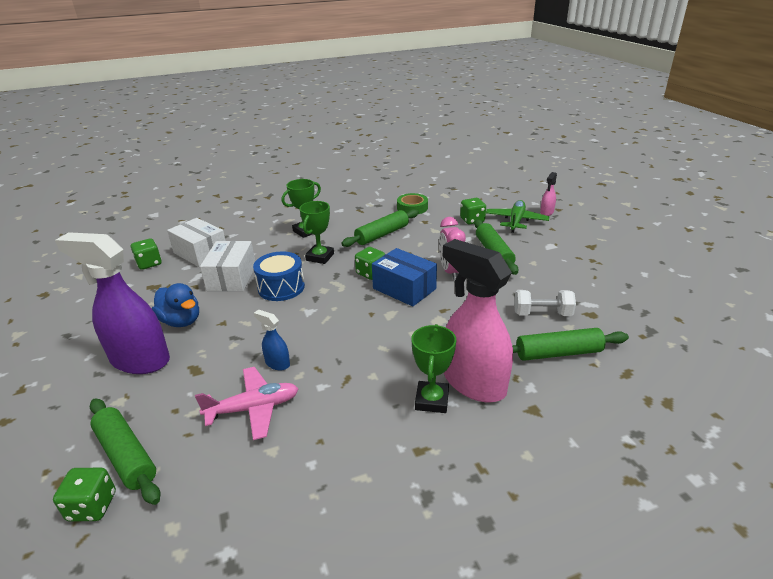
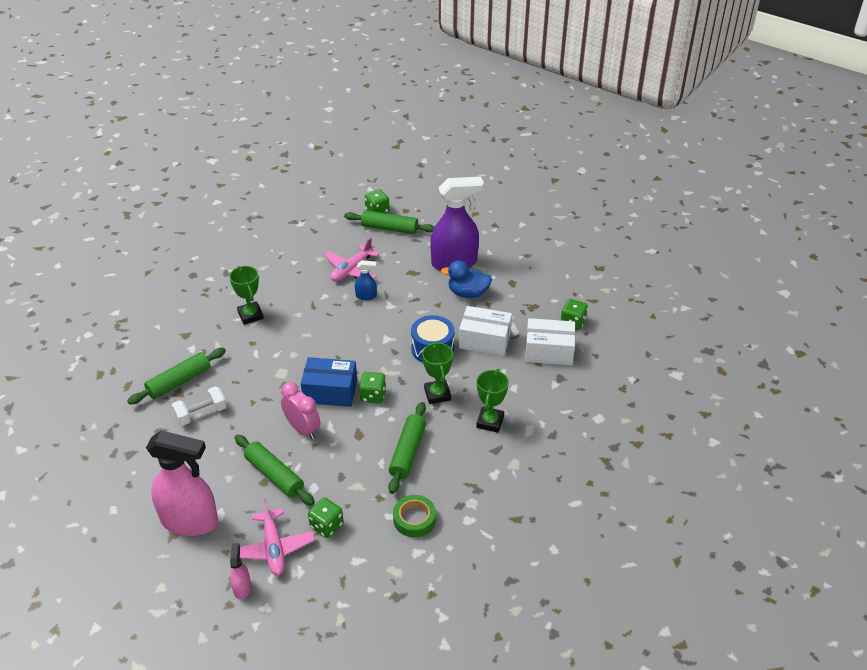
camera: 145 degrees right, 10 degrees up
white box [200,241,255,291] -> white box turned 45 degrees counterclockwise [459,306,512,356]
pink spray bottle [443,239,513,402] -> pink spray bottle moved to [146,430,218,536]
green plane [486,200,549,233] -> pink plane [240,499,315,575]

